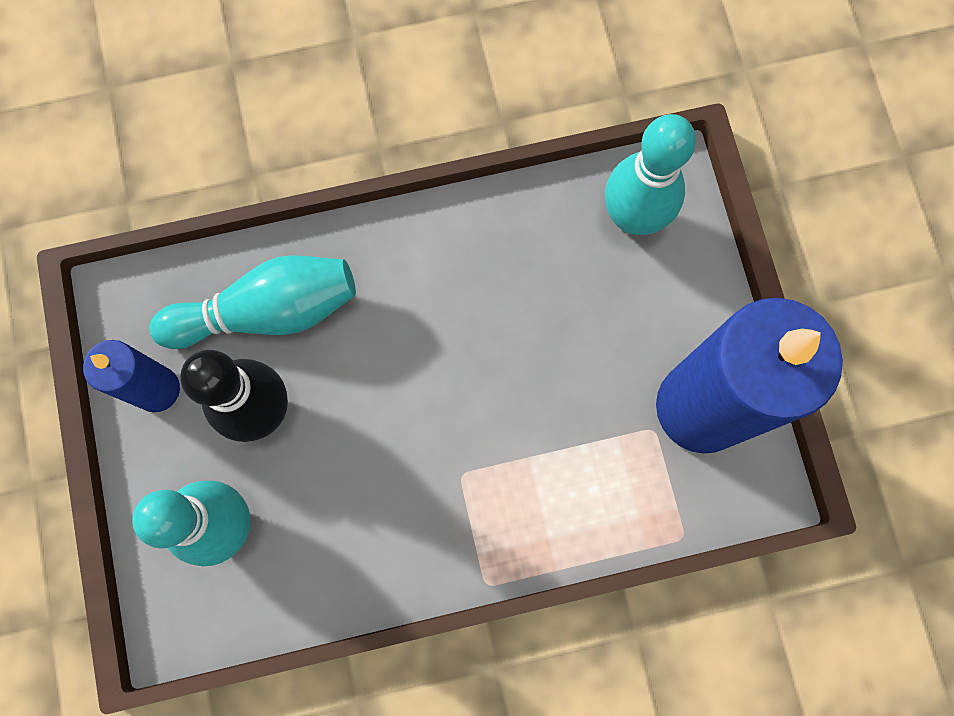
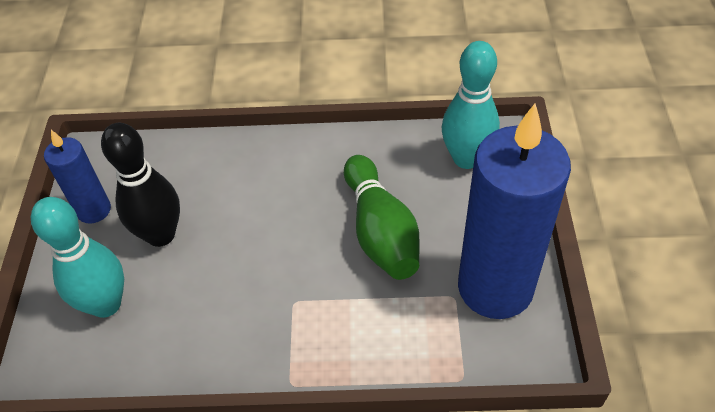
camera: 15 degrees right, 25 degrees down
turquoise bowling pin [149,255,356,349] -> none
none -> green bowling pin [344,155,420,280]

